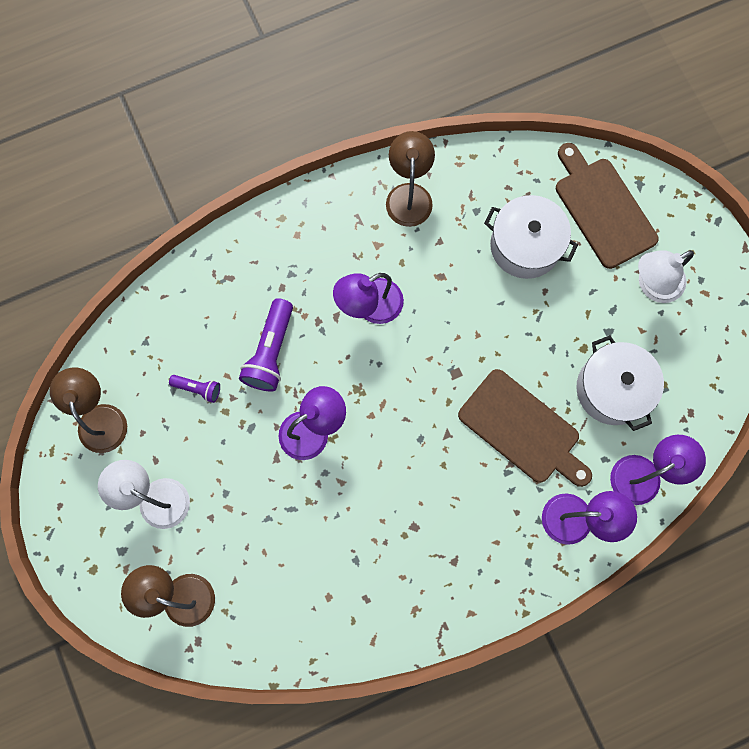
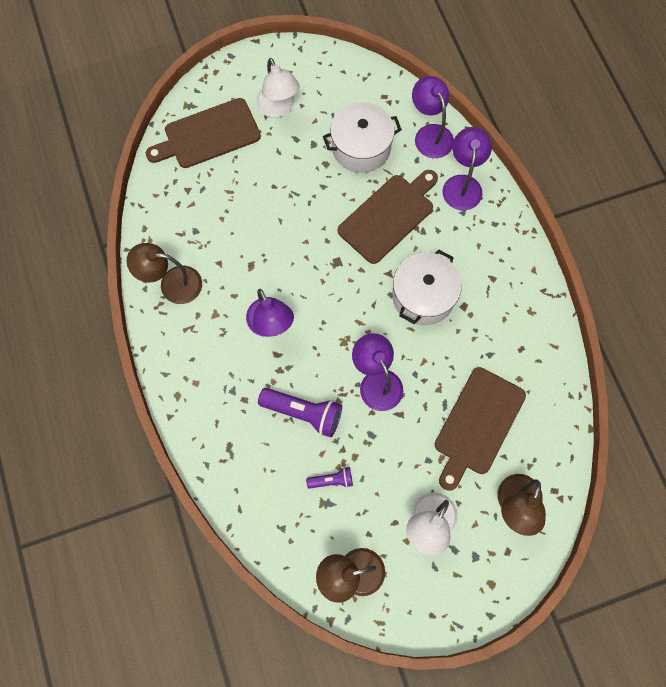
camera: 85 degrees left, 5 degrees down
purple flashlight [169,375,220,403] -> purple flashlight turned 60 degrees clockwise [306,467,353,489]
white pot [484,195,578,279] -> white pot moved to [392,250,462,325]
none -> brown cutting board [435,367,526,491]

